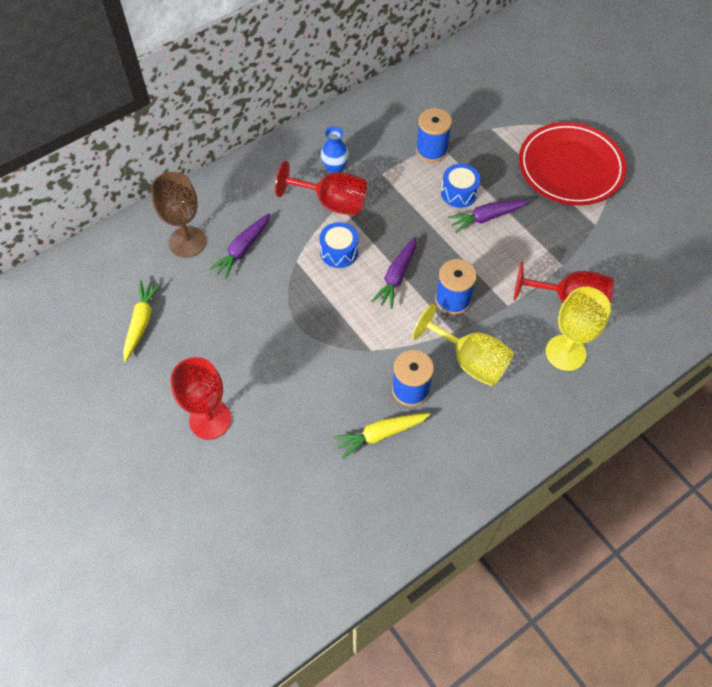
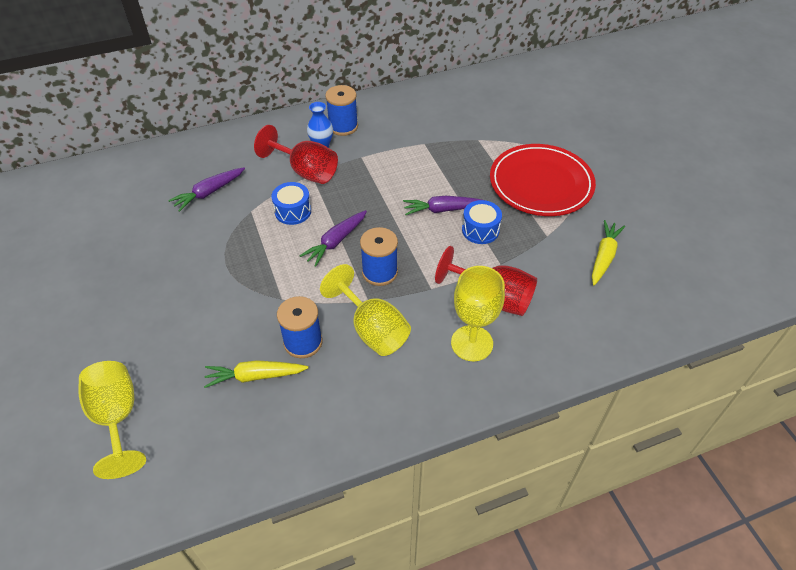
camera: 15 degrees right, 10 degrees down
yellow carrot [123,280,162,361] -> yellow carrot moved to [592,220,625,285]
brown goblet [151,172,206,258] -> none
red goblet [171,357,231,439] -> none
blue spool [416,108,452,162] -> blue spool moved to [325,85,358,136]
blue drum [441,164,481,208] -> blue drum moved to [462,200,502,244]
none -> yellow goblet [78,361,146,479]

